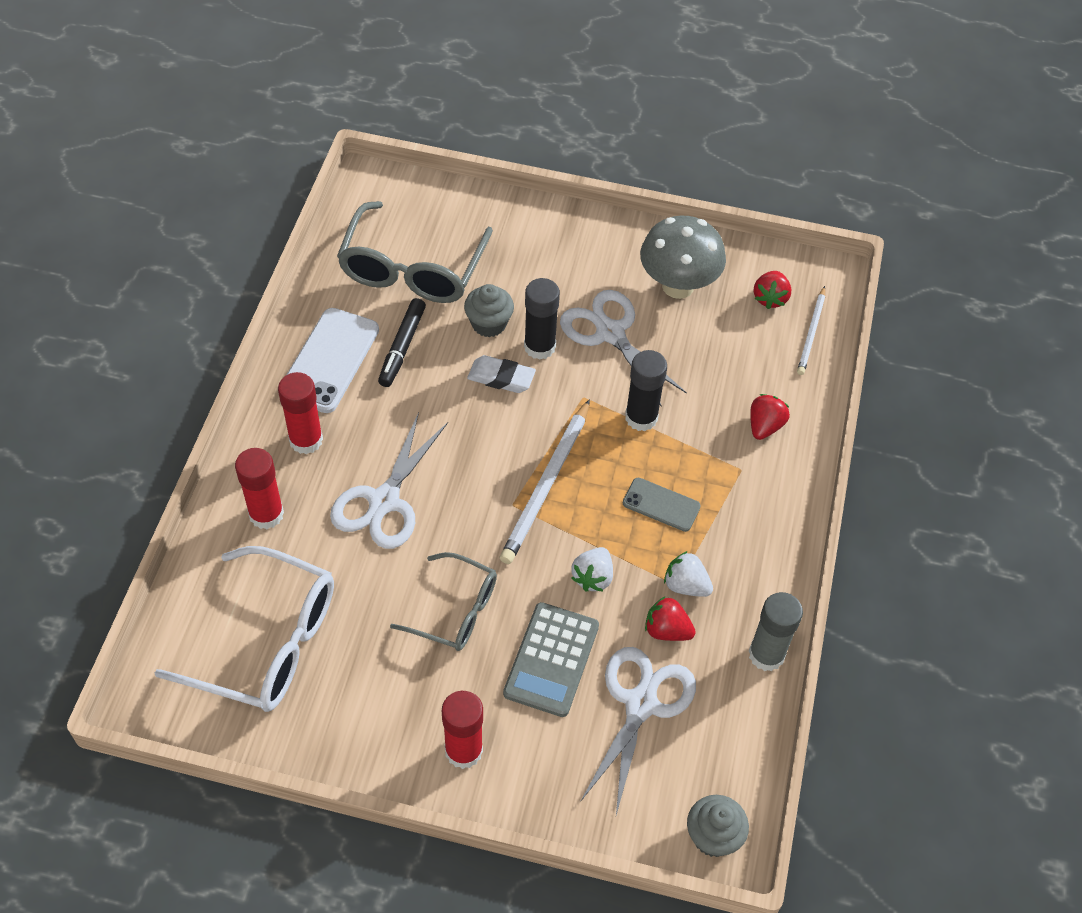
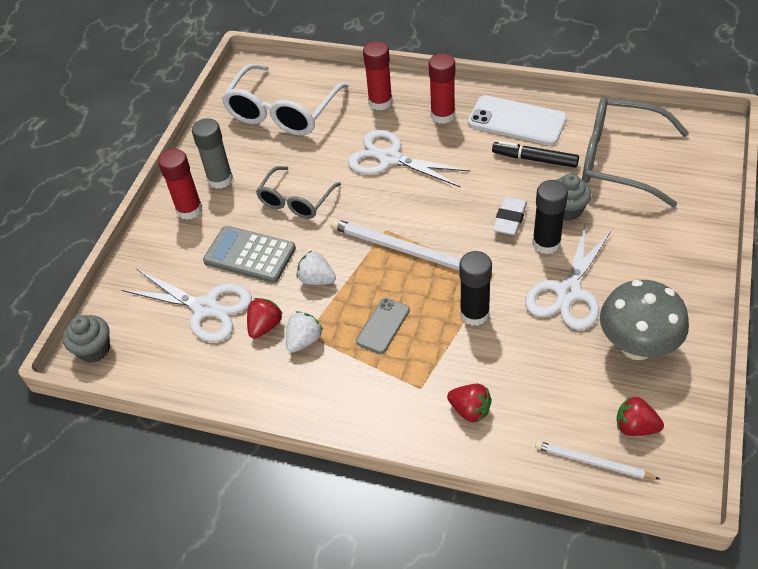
camera: 100 degrees right, 5 degrees down
white scissors [560,290,687,407] -> white scissors turned 150 degrees clockwise [525,222,612,330]
grey glue stick [749,592,803,671] -> grey glue stick moved to [192,118,233,189]

